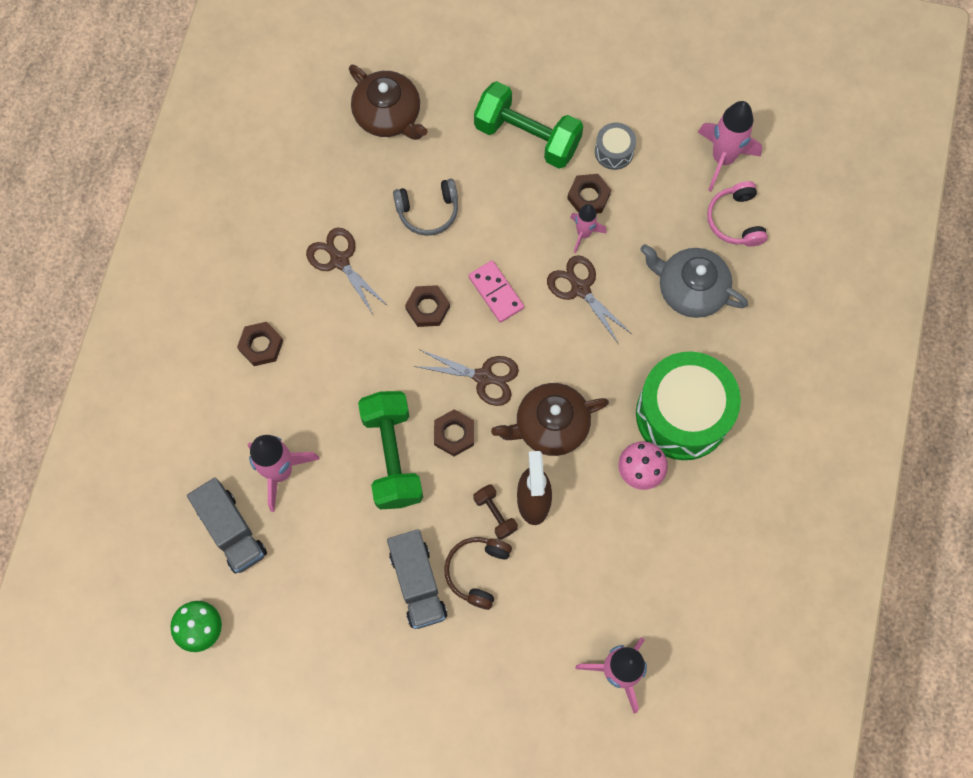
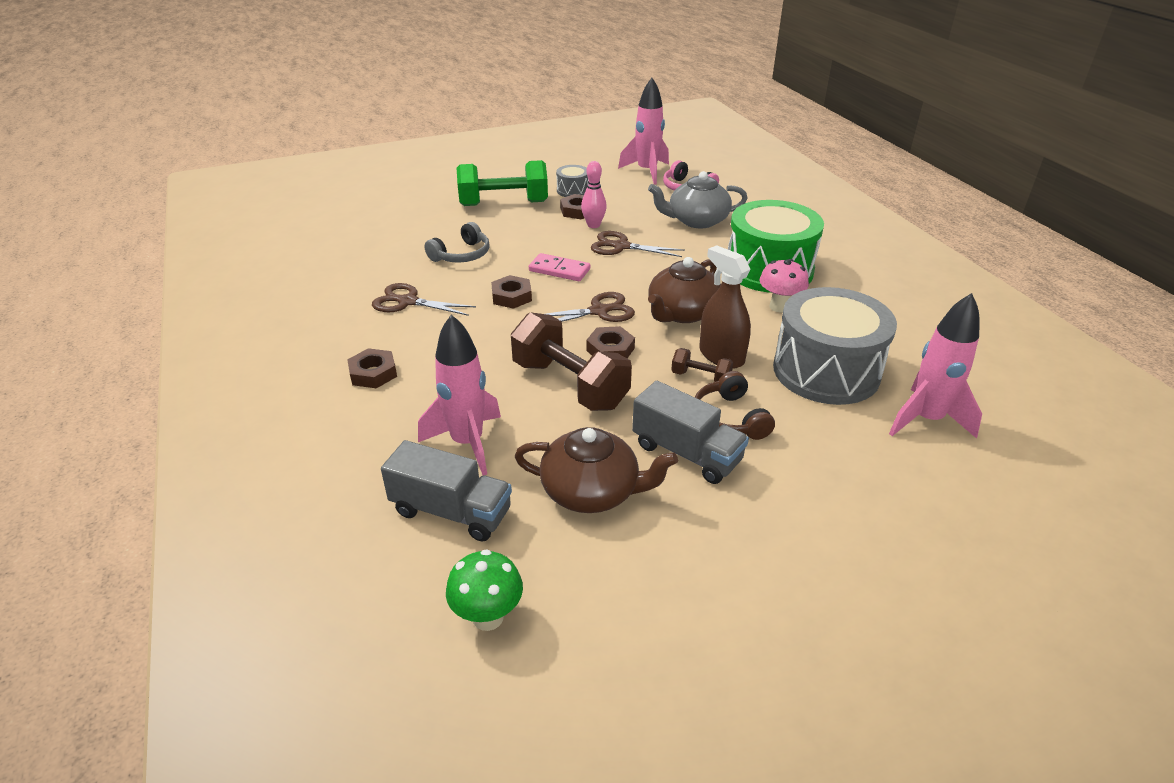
camera: 35 degrees left, 35 degrees down
brown teapot [349,65,428,140] -> brown teapot moved to [514,427,678,513]
green dumbbell [358,391,423,509] -> brown dumbbell [511,312,632,411]
pink rocket [570,204,606,254] -> pink bowling pin [581,161,607,228]
none -> grey drum [773,287,897,405]

